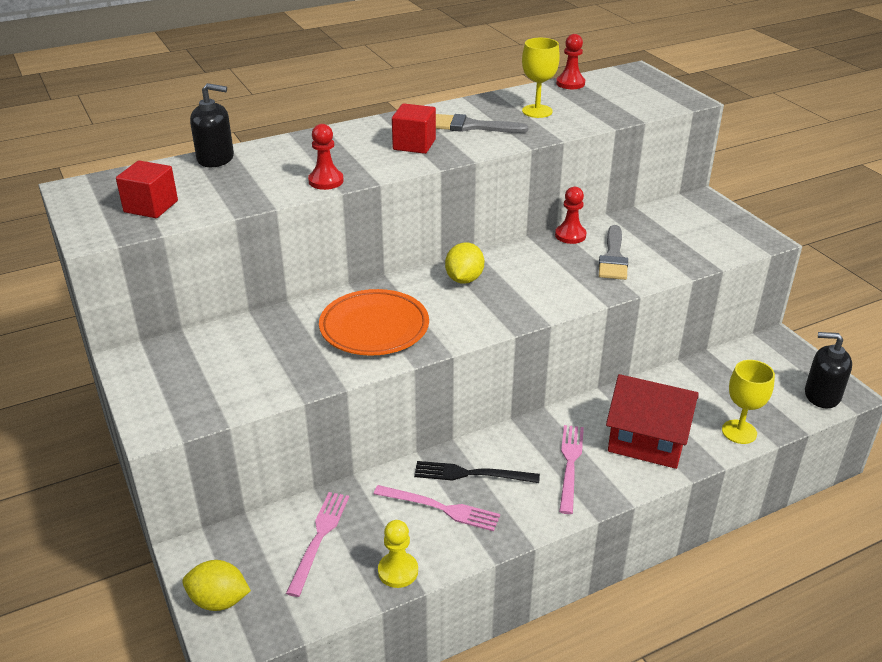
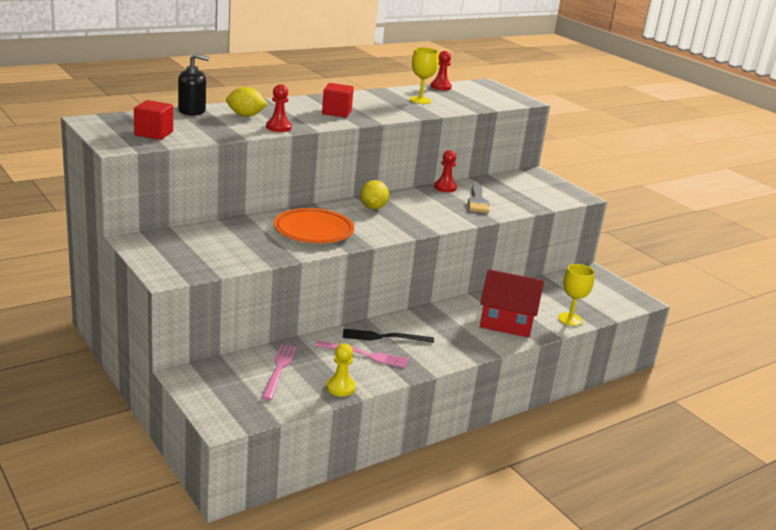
camera: 10 degrees left, 10 degrees down
yellow lemon [182,560,251,611] -> yellow lemon moved to [226,87,268,117]
grey brush [436,114,528,133] -> none
pink fork [559,425,584,514] -> none
black soap dispenser [805,332,852,408] -> none

